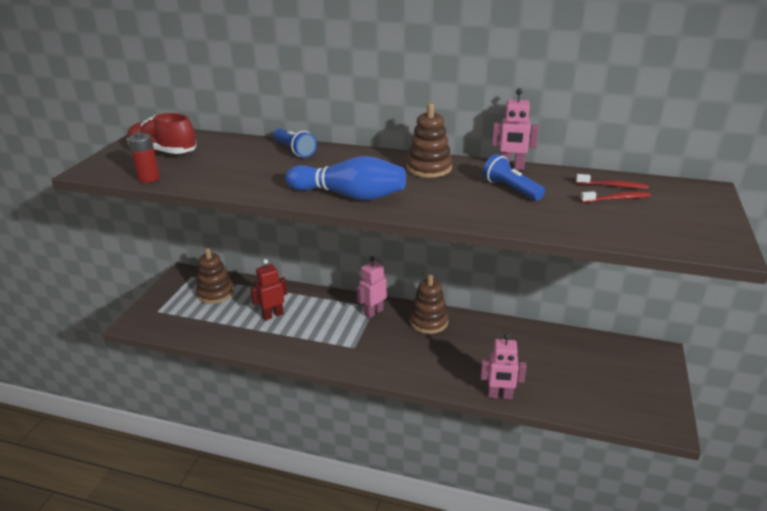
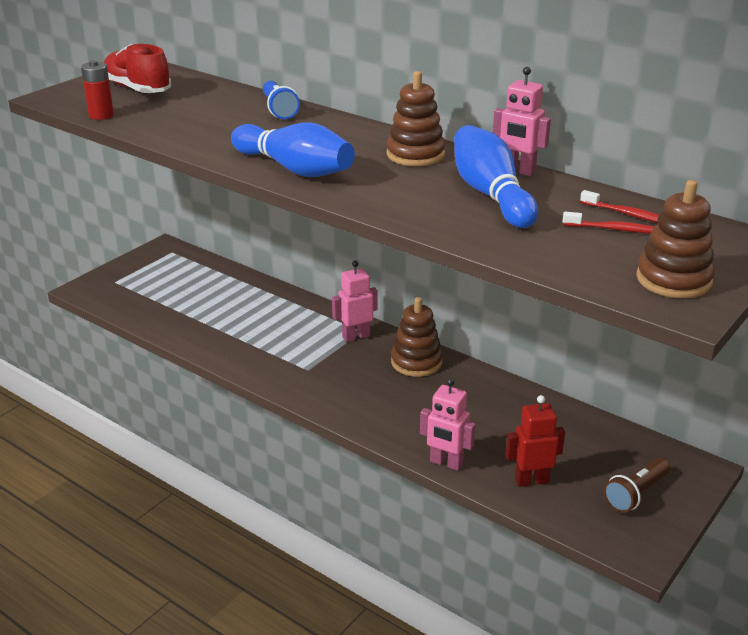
camera: 20 degrees right, 0 degrees up
brown stacking toy [196,248,234,304] -> brown stacking toy moved to [636,180,715,298]
red robot [250,259,288,321] -> red robot moved to [506,395,565,487]
blue flashlight [483,154,545,201] -> blue bowling pin [454,125,538,228]
none -> brown flashlight [603,458,670,513]

